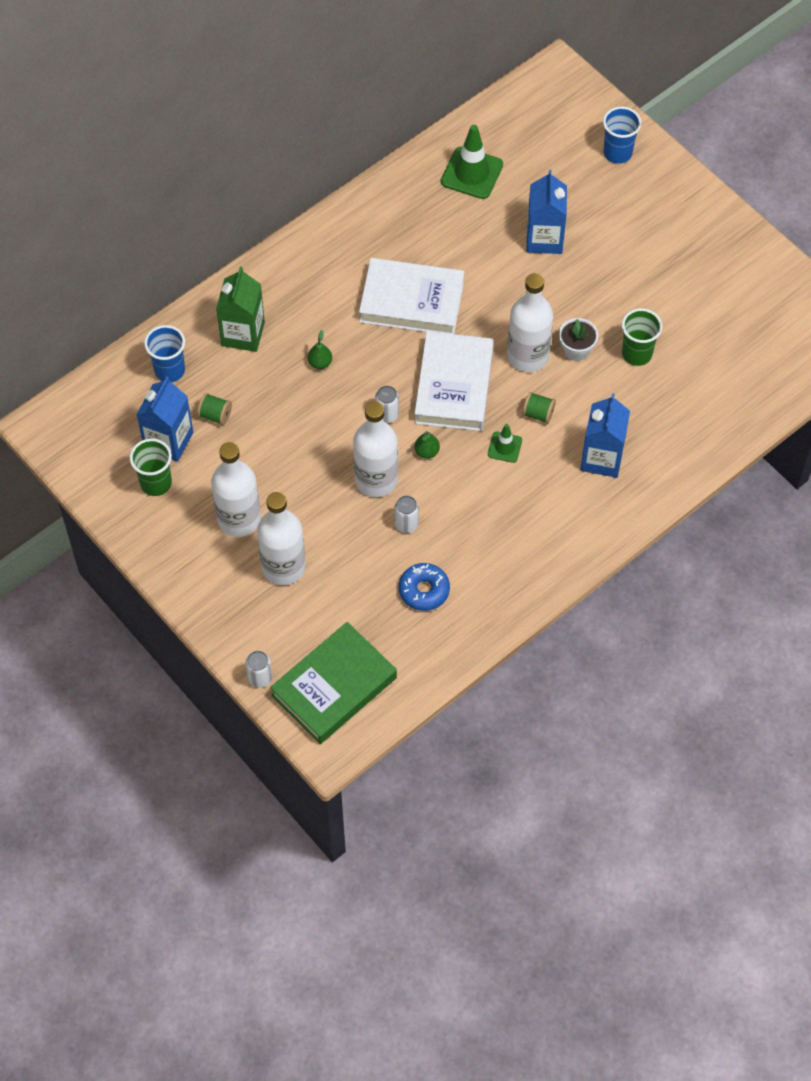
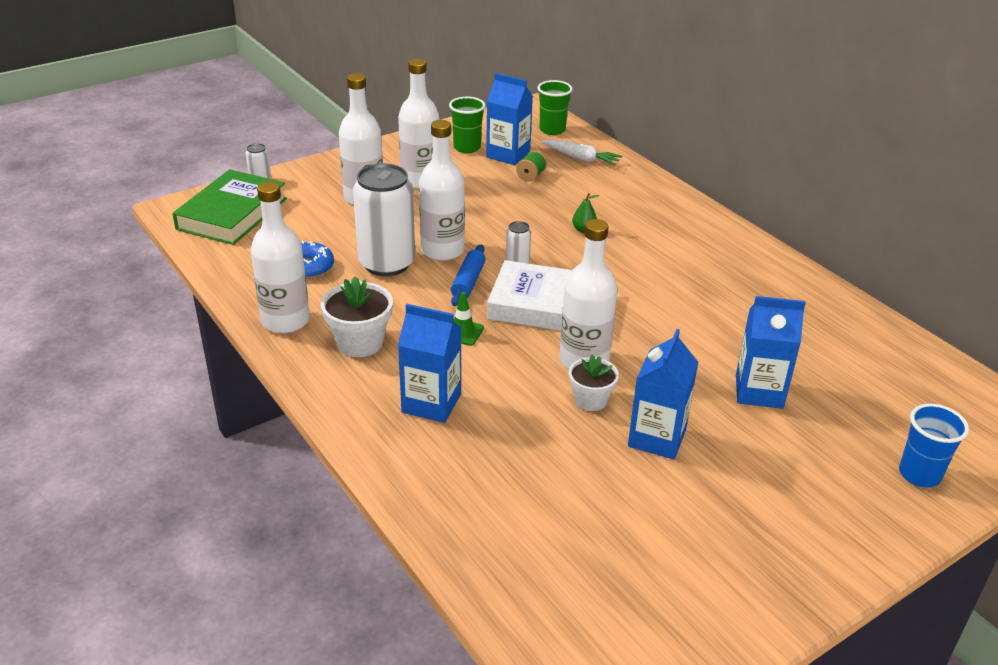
camera: 95 degrees right, 25 degrees down
blue cup [144,325,185,382] -> white carrot [542,139,622,165]
green carton [216,267,265,352] -> none
green book [270,622,397,744] -> green book turned 60 degrees clockwise [172,169,287,245]
white book [359,258,465,334] -> none
white can [395,496,419,533] -> white can [353,163,415,276], size x2.35
green pear [414,431,440,459] -> blue rolling pin [451,245,485,306]
green traffic cone [441,125,503,199] -> none
green spool [522,392,556,424] -> none
green cup [622,308,662,366] -> green cup moved to [537,80,573,135]
none -> white bottle [251,181,310,333]
none -> white flower pot [321,277,393,357]
none -> blue carton [628,329,698,460]

